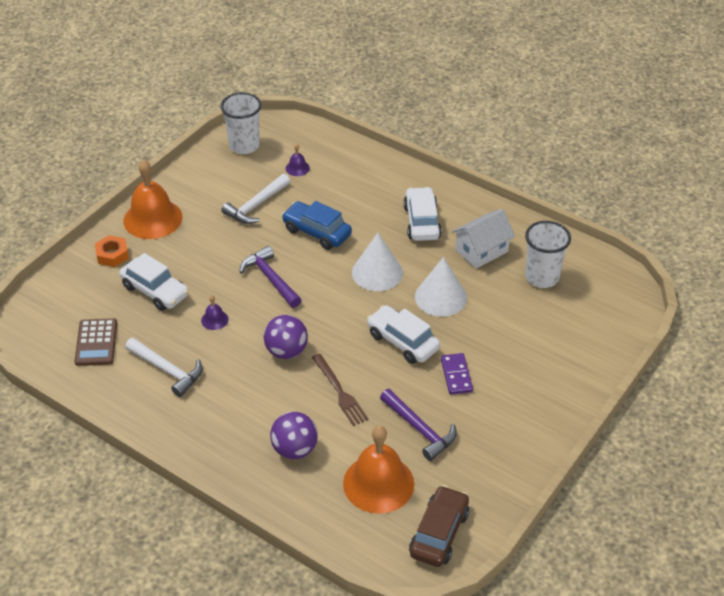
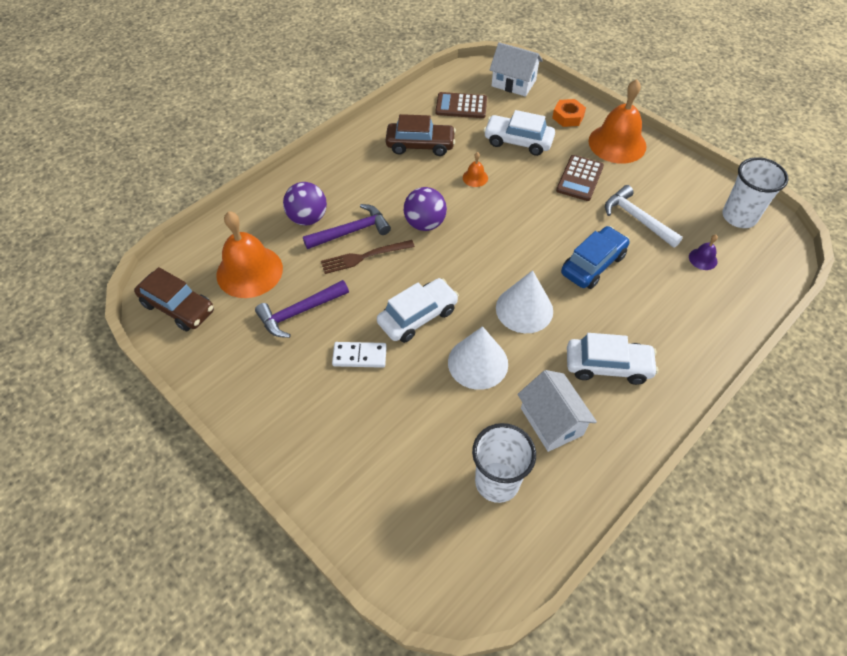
camera: 100 degrees right, 10 degrees up
white car [119,253,189,311] -> white car turned 60 degrees clockwise [483,110,555,156]
white hammer [125,338,203,397] -> brown car [386,114,456,156]
purple bell [201,295,229,330] -> orange bell [463,152,488,187]
purple hammer [240,246,301,308] -> purple hammer moved to [303,204,391,249]
purple domino [441,353,473,395] -> white domino [332,342,387,368]
none -> white house [490,42,543,97]
none -> brown calculator [556,155,604,201]

